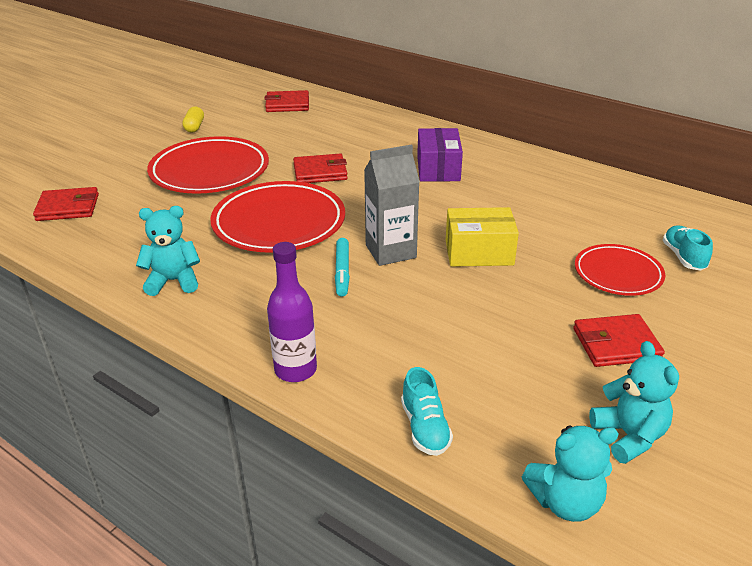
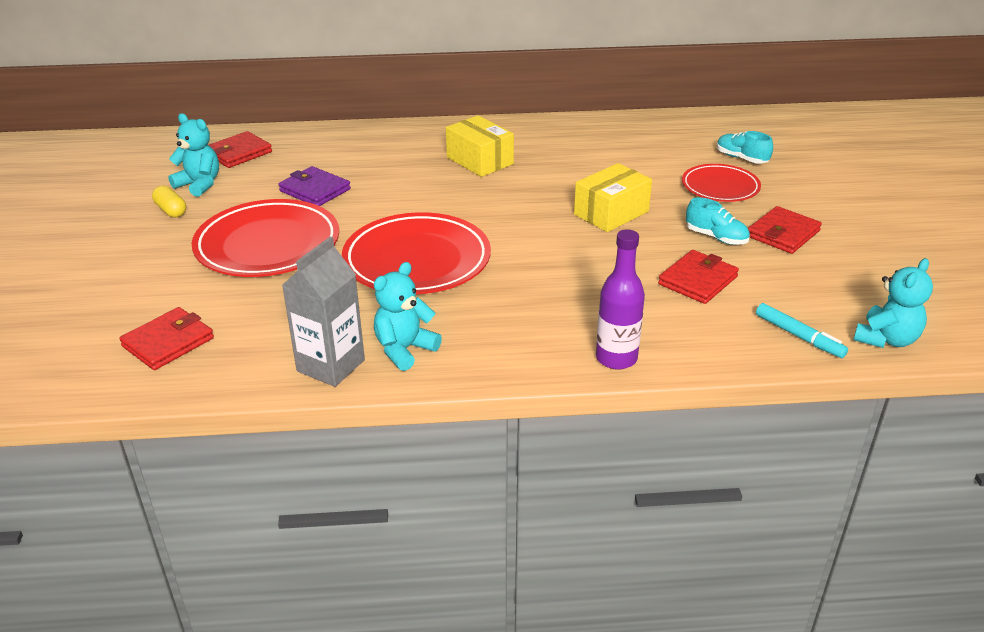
camera: 40 degrees left, 0 degrees up
red wallet [293,154,348,183] -> red wallet moved to [658,250,739,304]
turquoise marker [335,238,350,297] -> turquoise marker moved to [756,303,848,358]
grey carton [364,144,420,266] -> grey carton moved to [282,236,365,387]
turquoise shoe [401,367,453,456] -> turquoise shoe moved to [686,197,750,245]
purple box [417,128,463,182] -> yellow box [446,116,514,177]
turquoise teddy bear [589,341,679,464] -> turquoise teddy bear moved to [168,113,219,197]
none -> purple wallet [279,166,351,206]

